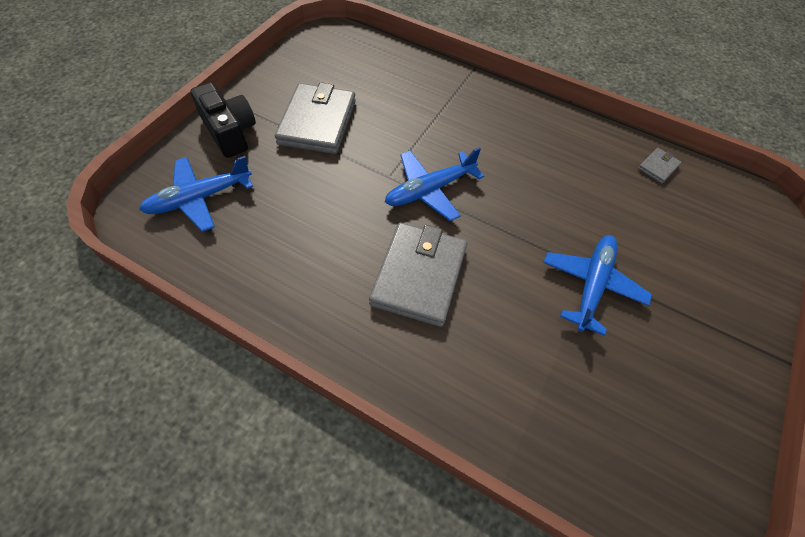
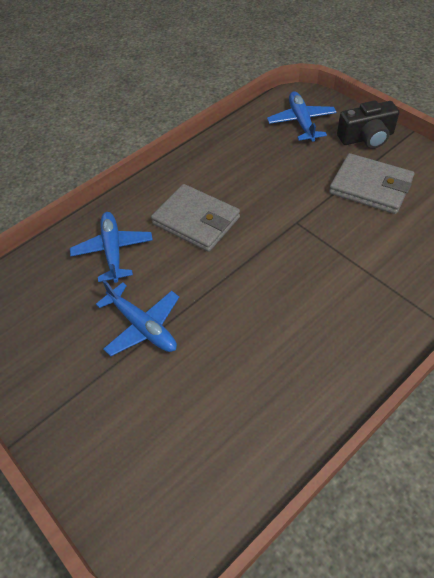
camera: 115 degrees right, 5 degrees down
blue plane [385,147,484,221] -> blue plane moved to [70,212,153,283]
grey wallet [638,148,681,184] -> none

